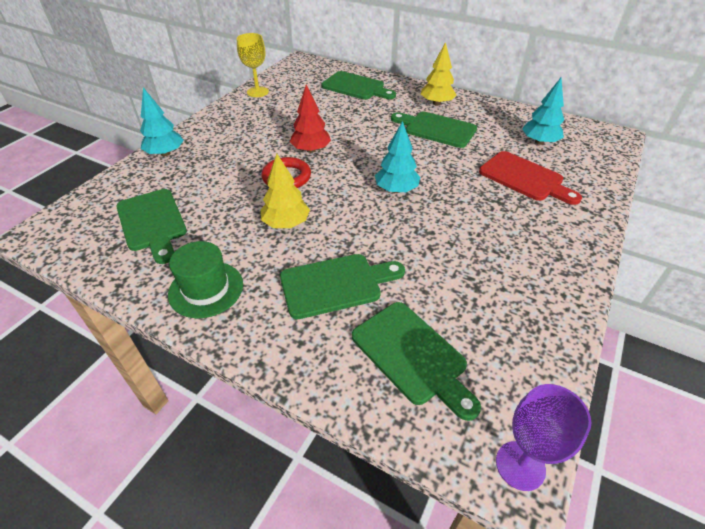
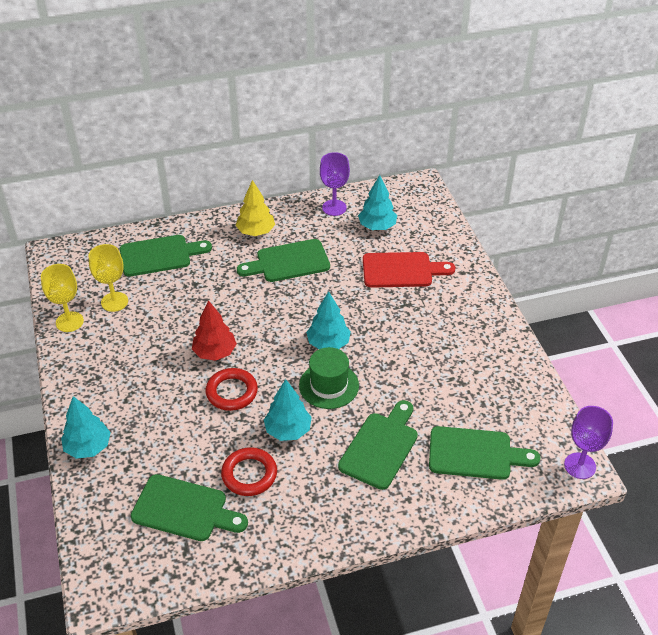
camera: 45 degrees left, 0 degrees up
green hat [168,241,243,318] -> green hat moved to [299,347,359,409]
yellow tree [261,154,310,228] -> turquoise tree [264,379,312,441]
none -> yellow goblet [89,244,128,312]
none -> red ring [221,447,277,496]
none -> purple goblet [320,152,350,216]

